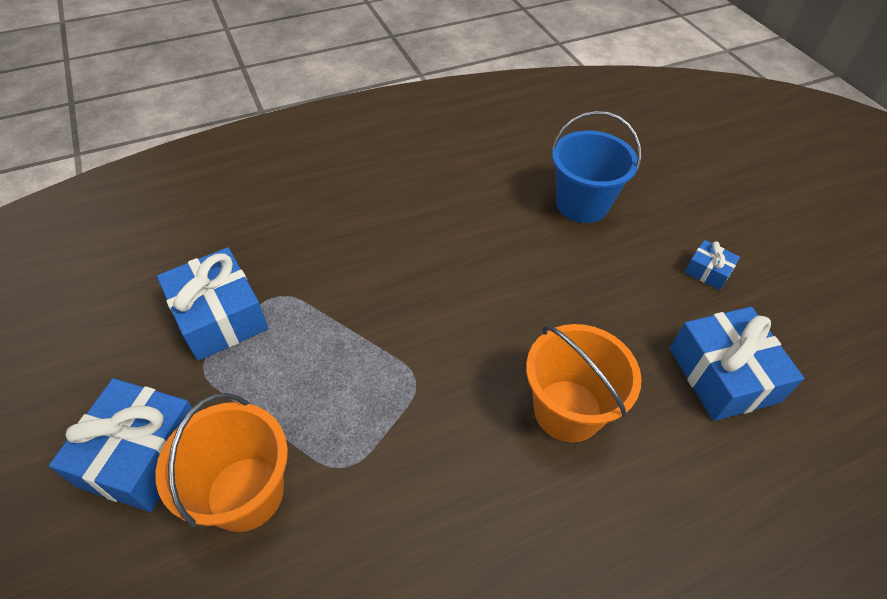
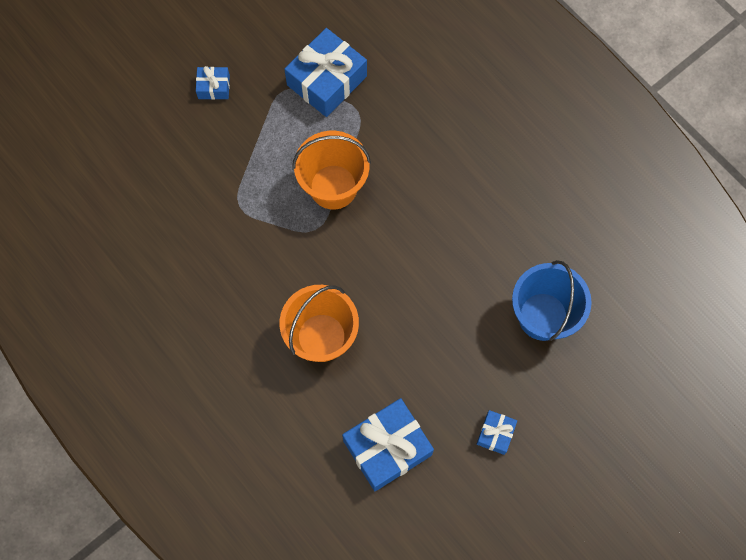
camera: 75 degrees right, 20 degrees up
blue gift [49,378,196,512] -> blue gift [196,66,230,100], size x0.50
orange bucket [156,393,288,532] -> orange bucket moved to [292,131,371,209]

